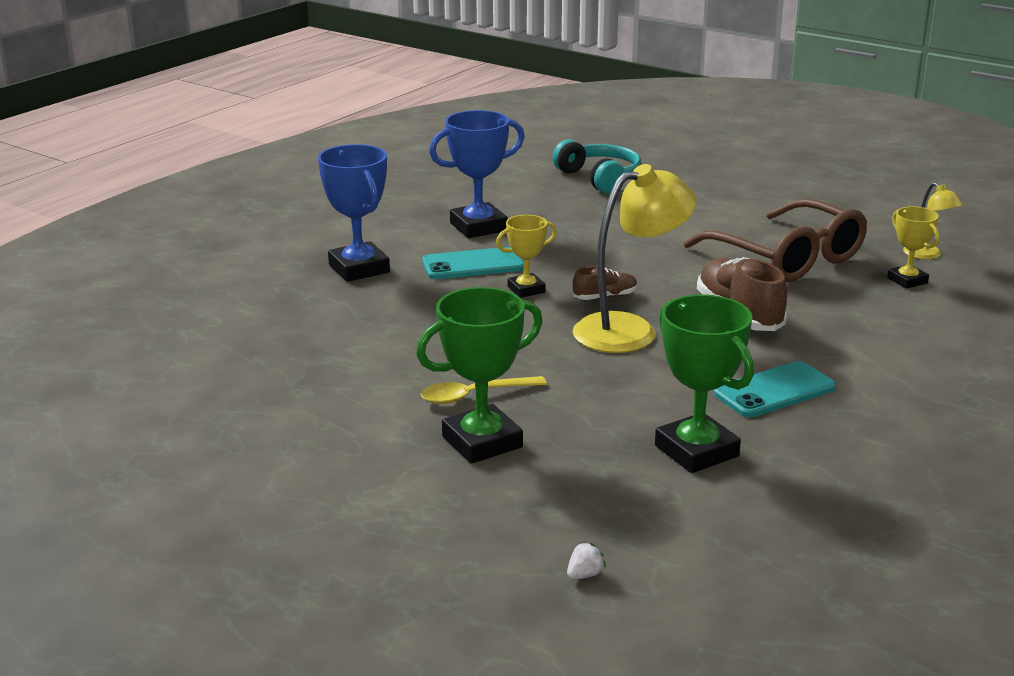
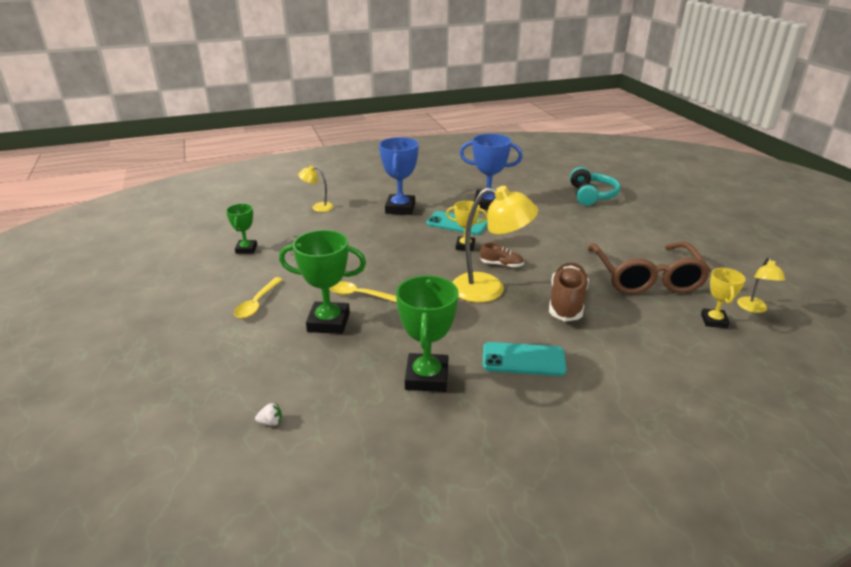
camera: 35 degrees right, 5 degrees up
none -> green trophy [226,203,257,254]
none -> yellow spoon [234,277,283,319]
none -> yellow lamp [298,166,334,212]

